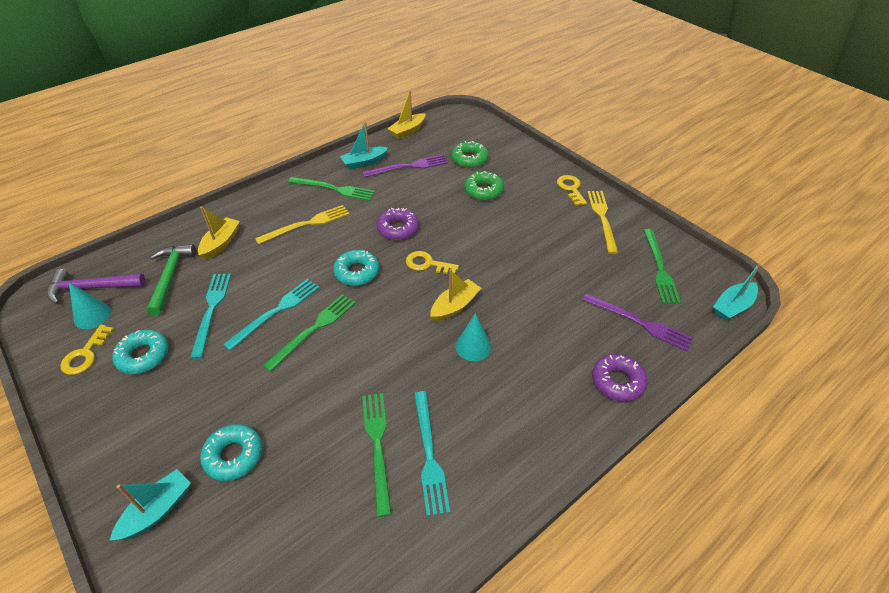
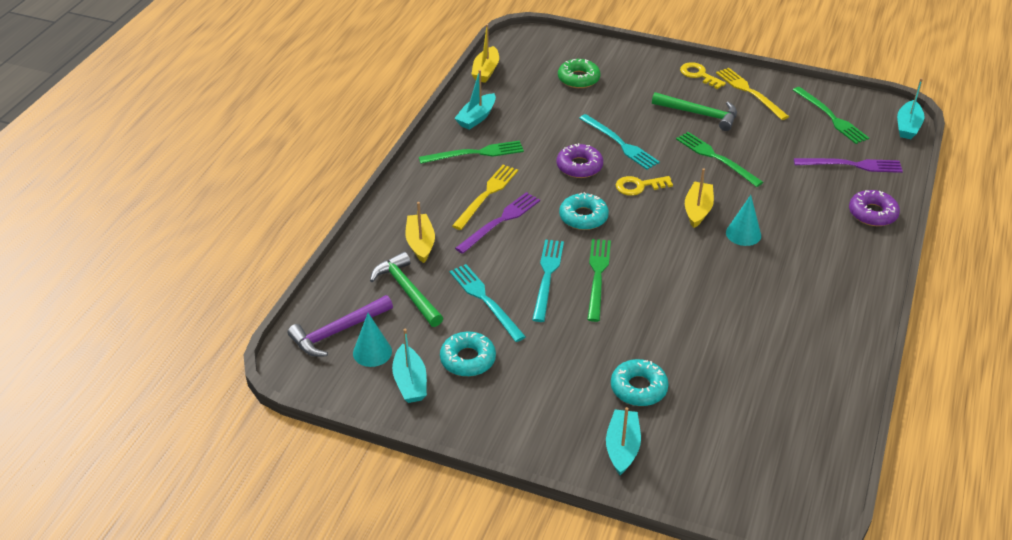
camera: 30 degrees left, 5 degrees down
yellow key [60,325,114,375] -> turquoise boat [392,329,427,403]
purple fork [362,155,447,177] -> purple fork moved to [455,192,540,254]
green fork [362,393,392,517] -> green fork moved to [676,132,763,187]
turquoise fork [414,391,450,516] -> turquoise fork moved to [579,114,660,170]
green donut [464,171,504,200] -> none
none -> green hammer [652,92,737,131]

